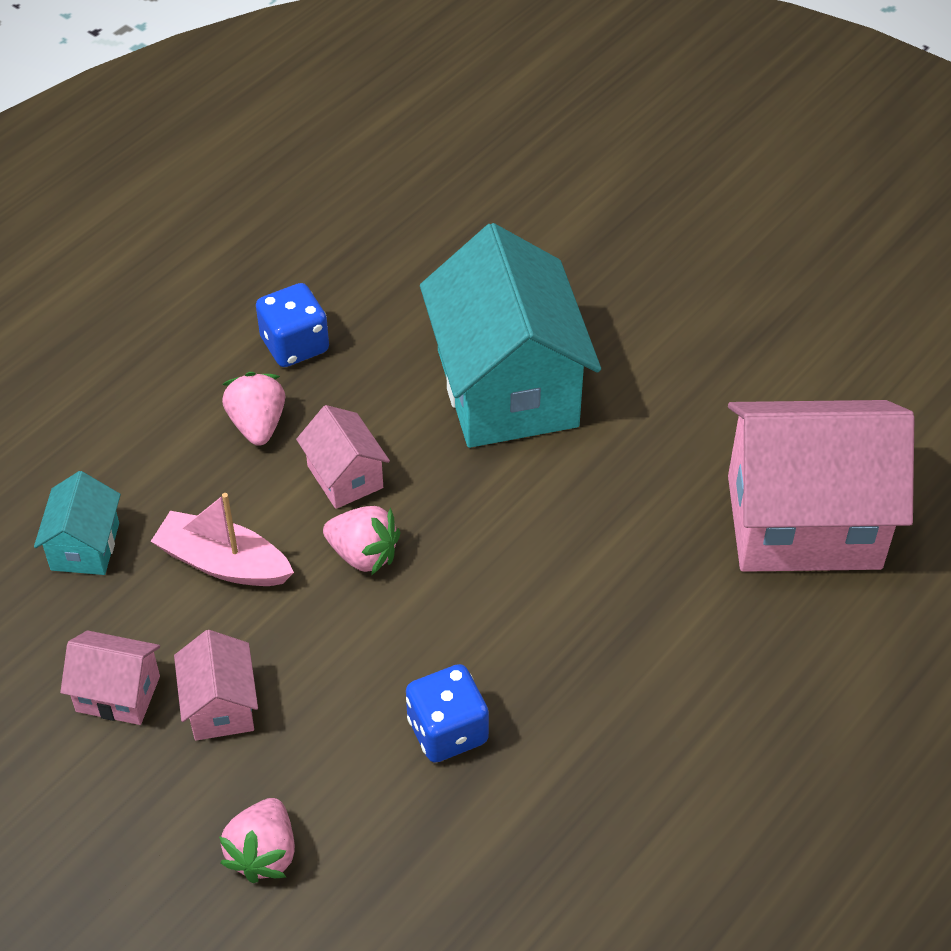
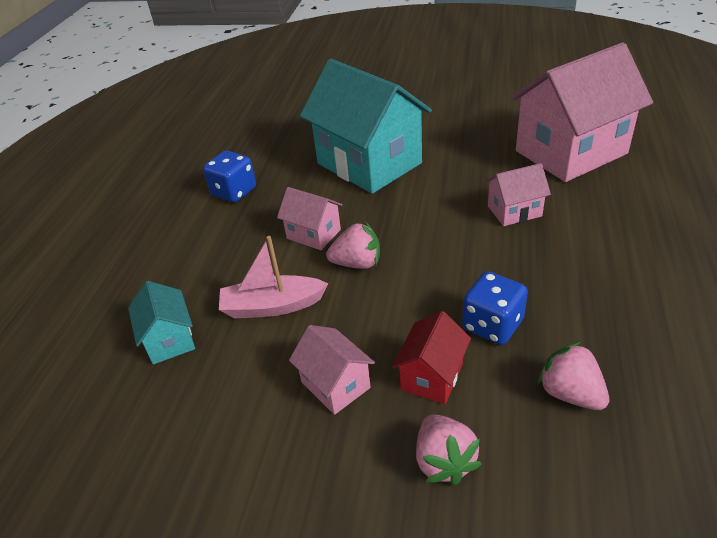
camera: 25 degrees left, 10 degrees down
pink house [60,630,160,725] -> pink house moved to [485,163,551,226]
pink strawberry [222,372,285,446] -> pink strawberry moved to [537,341,609,410]
none -> red house [392,311,471,404]

